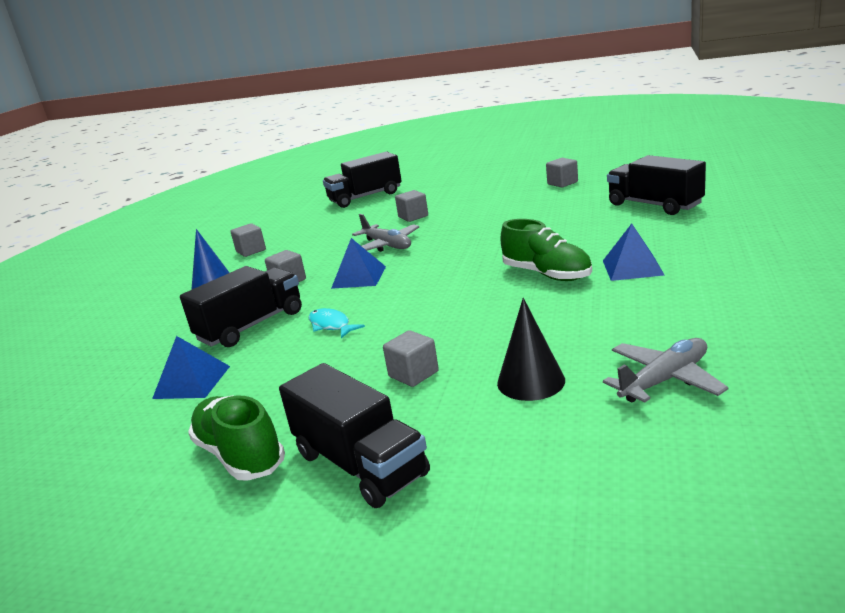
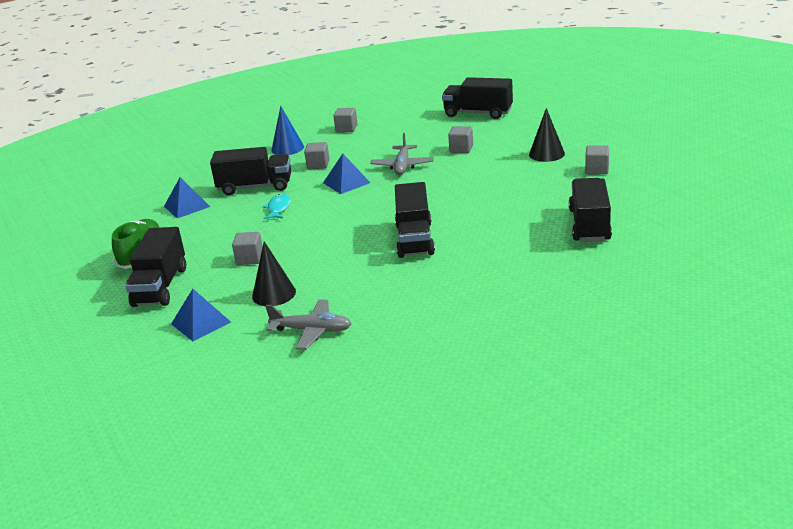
camera: 45 degrees right, 5 degrees up
green shoe [500,219,592,281] -> black truck [395,182,435,258]
blue pyramid [603,224,664,281] -> blue pyramid moved to [171,289,231,341]
none -> black cone [529,108,565,162]

